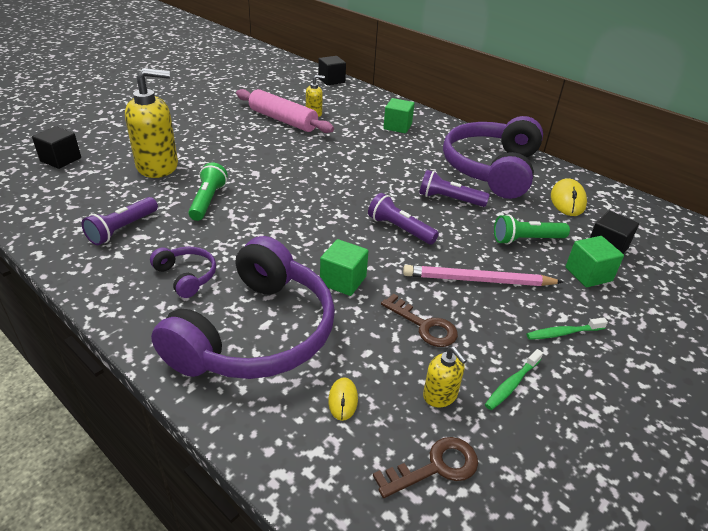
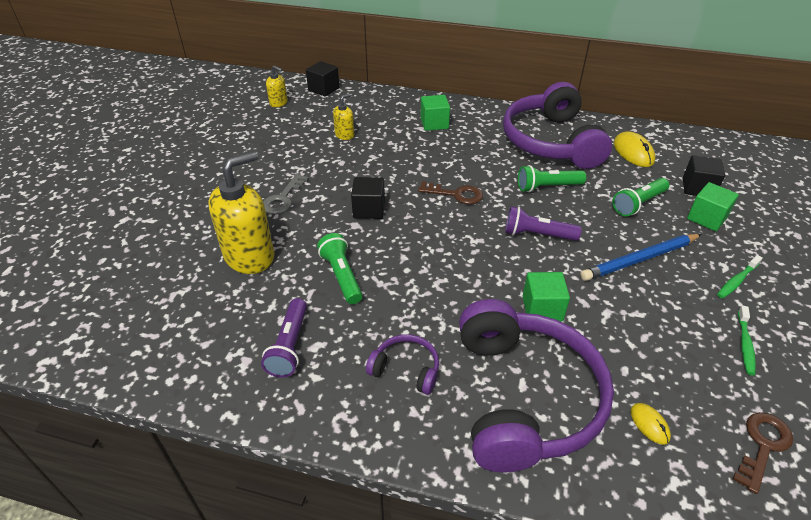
camera: 25 degrees left, 5 degrees up
black cube [32,126,81,169] -> black cube moved to [351,177,385,219]
pink rolling pin [236,89,334,133] -> none
brown key [381,293,458,347] -> brown key moved to [418,181,483,205]
pink pencil [403,265,563,286] -> blue pencil [580,234,702,281]
purple flashlight [419,170,490,207] -> green flashlight [518,165,586,192]
yellow soap dispenser [423,346,467,408] -> yellow soap dispenser moved to [266,65,288,107]
none -> grey key [263,174,309,214]

